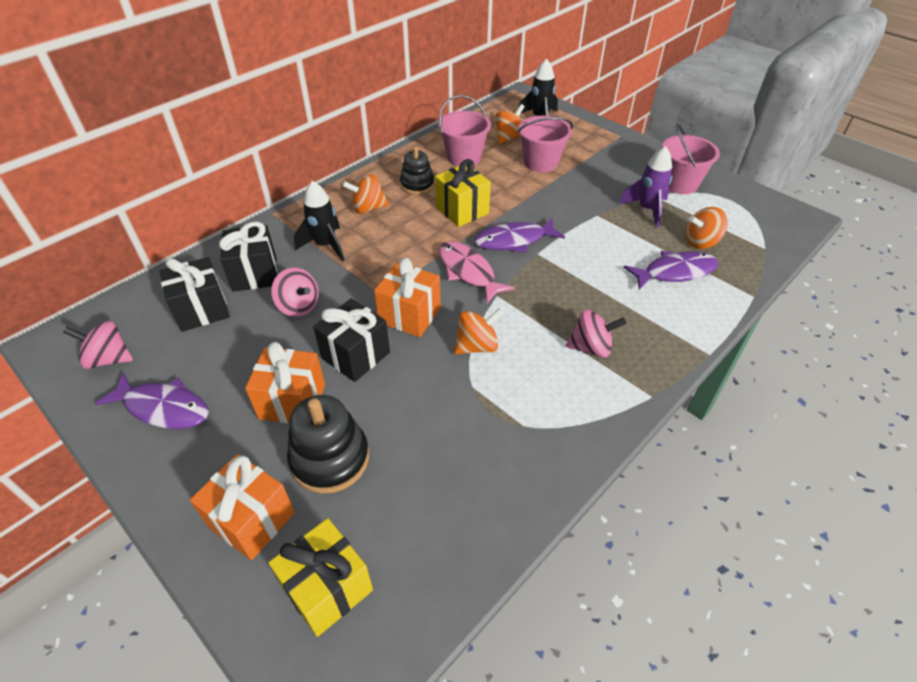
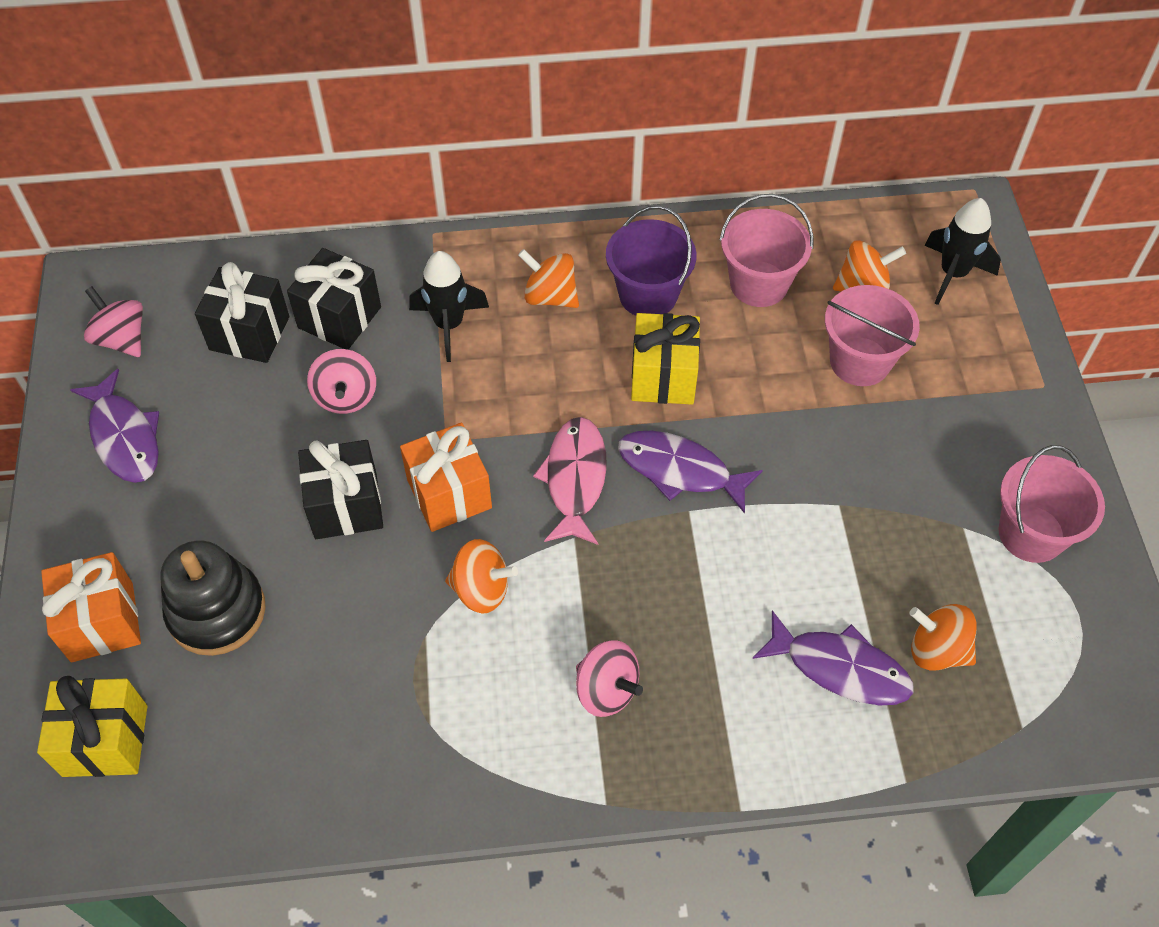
camera: 40 degrees right, 10 degrees up
orange gift [245,342,325,423] -> none
black stacking toy [400,146,434,195] -> purple bucket [606,206,697,316]
purple rocket [619,146,672,228] -> none

